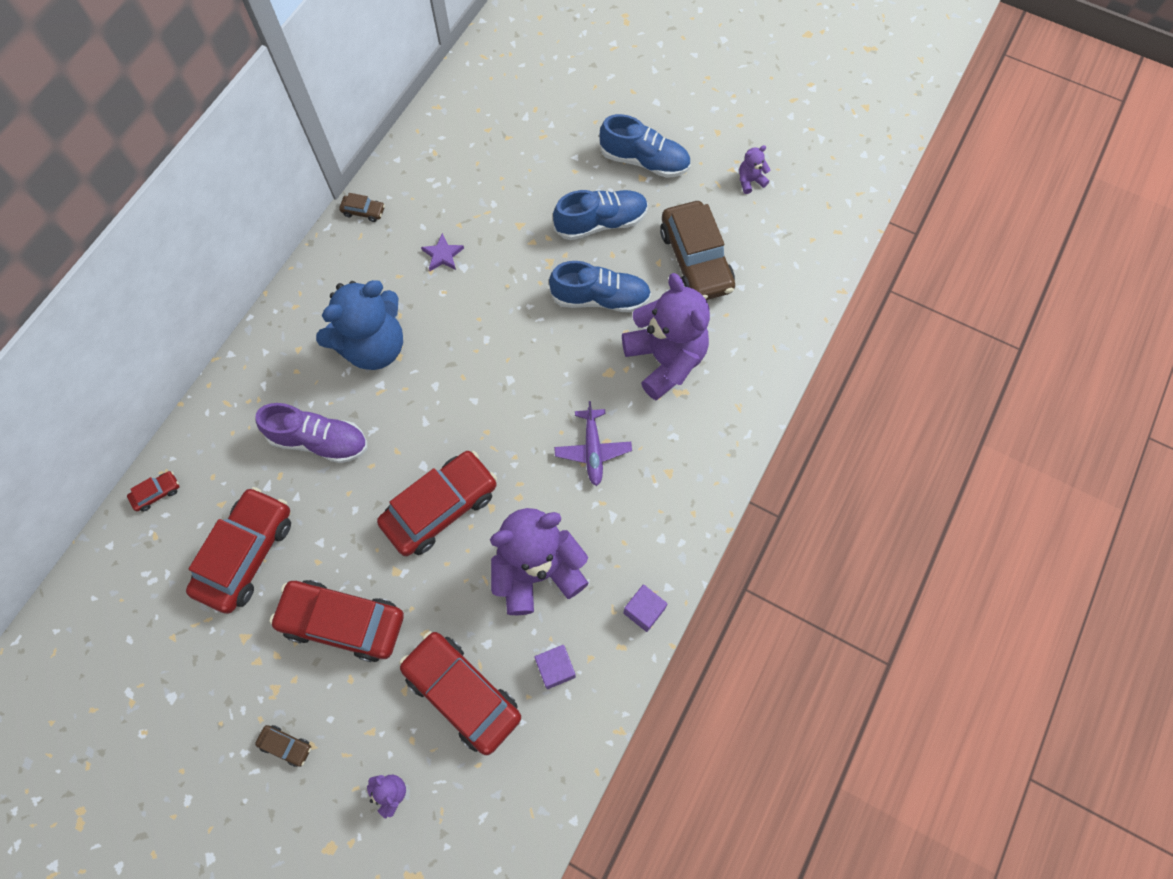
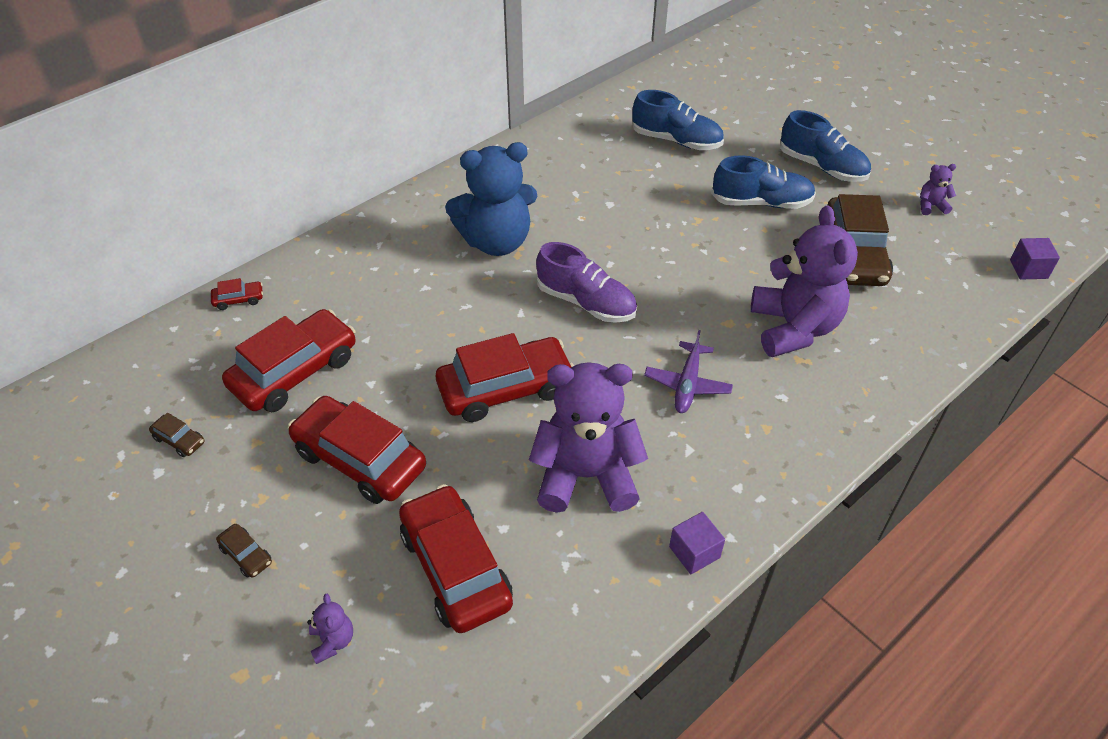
camera: 20 degrees right, 20 degrees down
purple shoe [255,403,367,463] -> purple shoe moved to [536,242,637,323]
brown car [339,193,385,222] -> brown car moved to [149,413,204,457]
purple star [421,233,464,271] -> none
purple cube [534,645,576,689] -> purple cube moved to [1010,238,1060,280]
blue shoe [549,261,651,313] -> blue shoe moved to [632,90,724,150]

